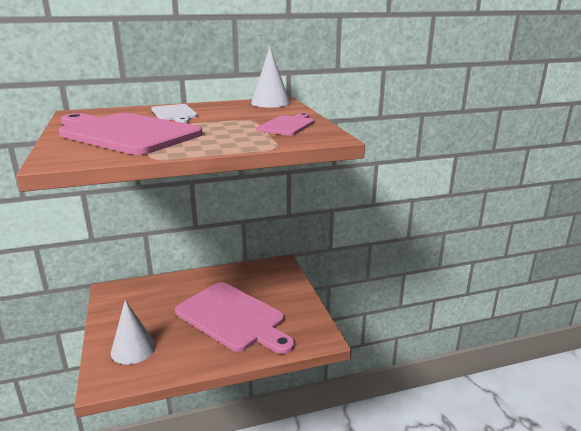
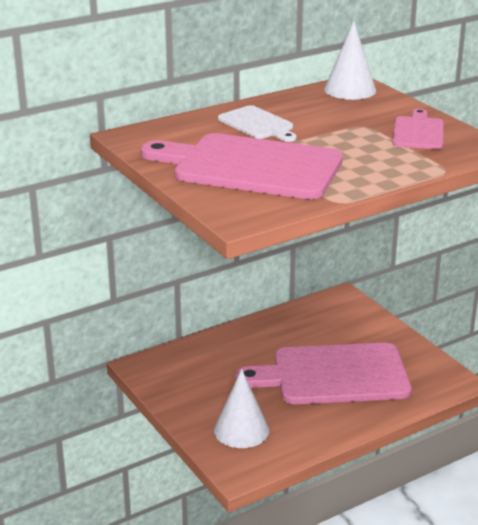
camera: 15 degrees left, 5 degrees up
pink cutting board [175,282,295,354] -> pink cutting board turned 150 degrees clockwise [235,343,412,405]

